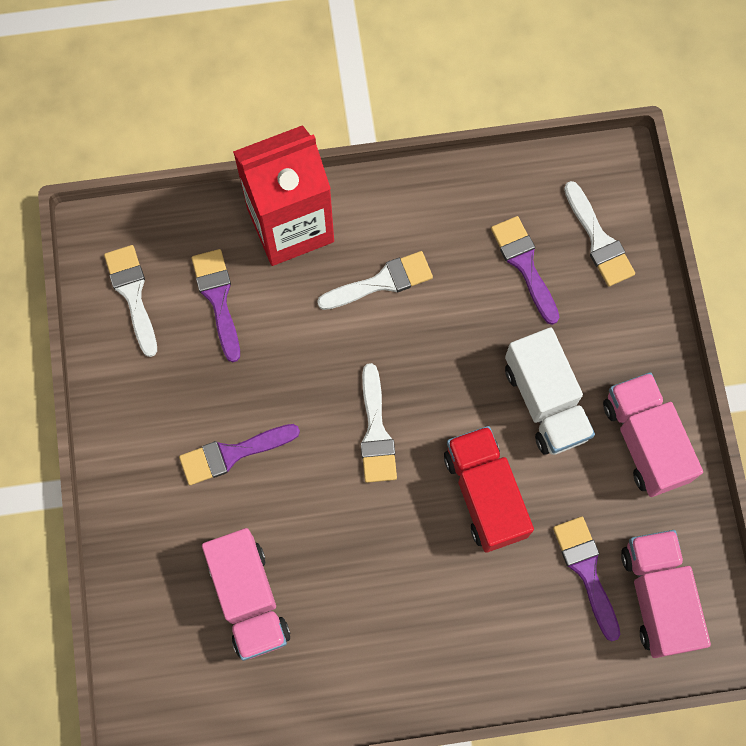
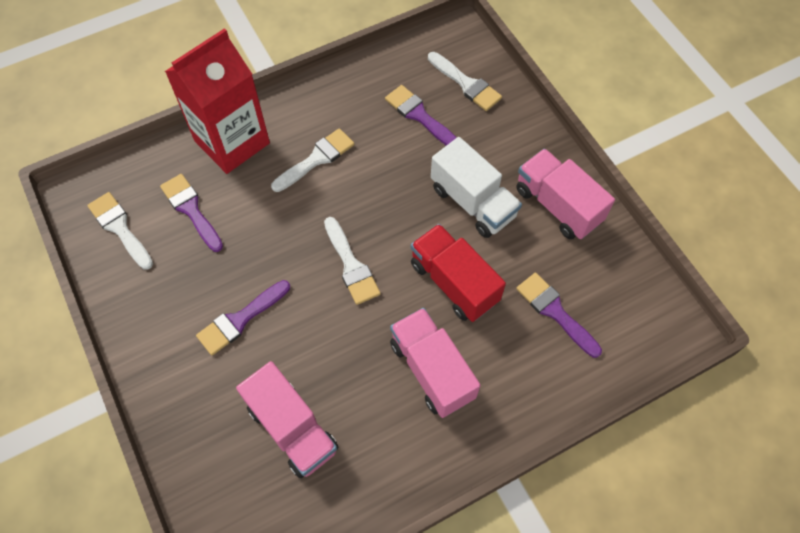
camera: 20 degrees left, 10 degrees down
pink truck [621,530,711,658] -> pink truck moved to [390,308,481,418]

